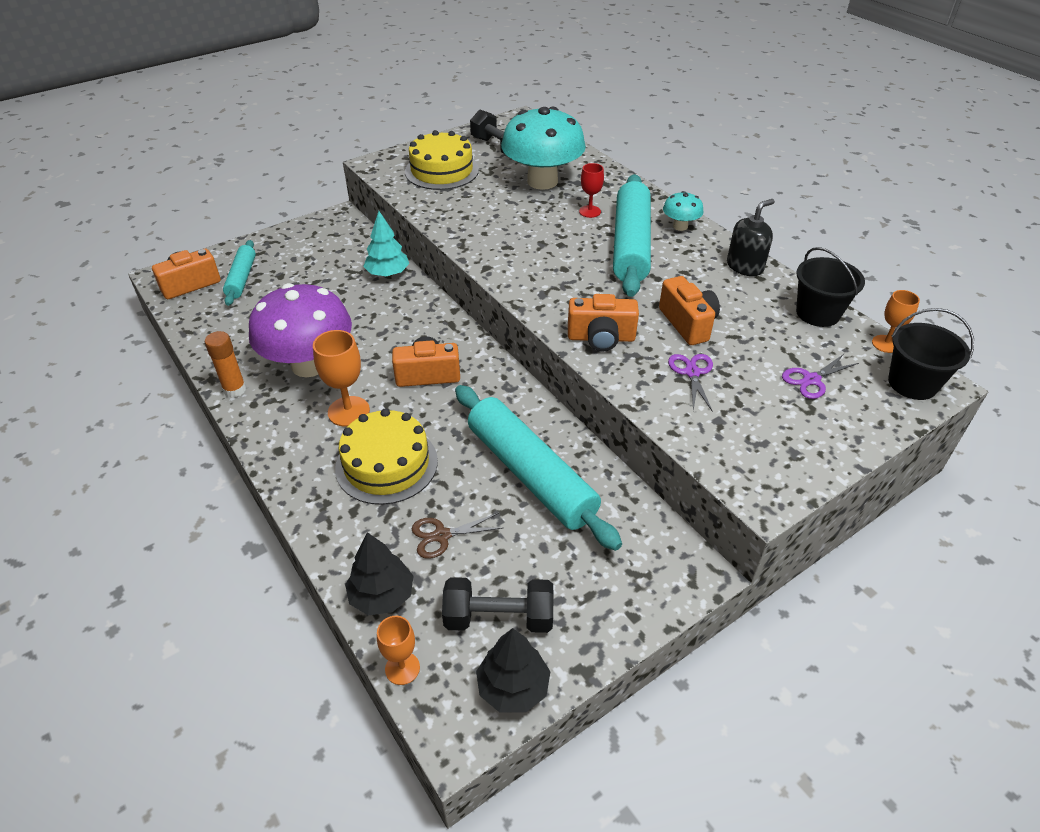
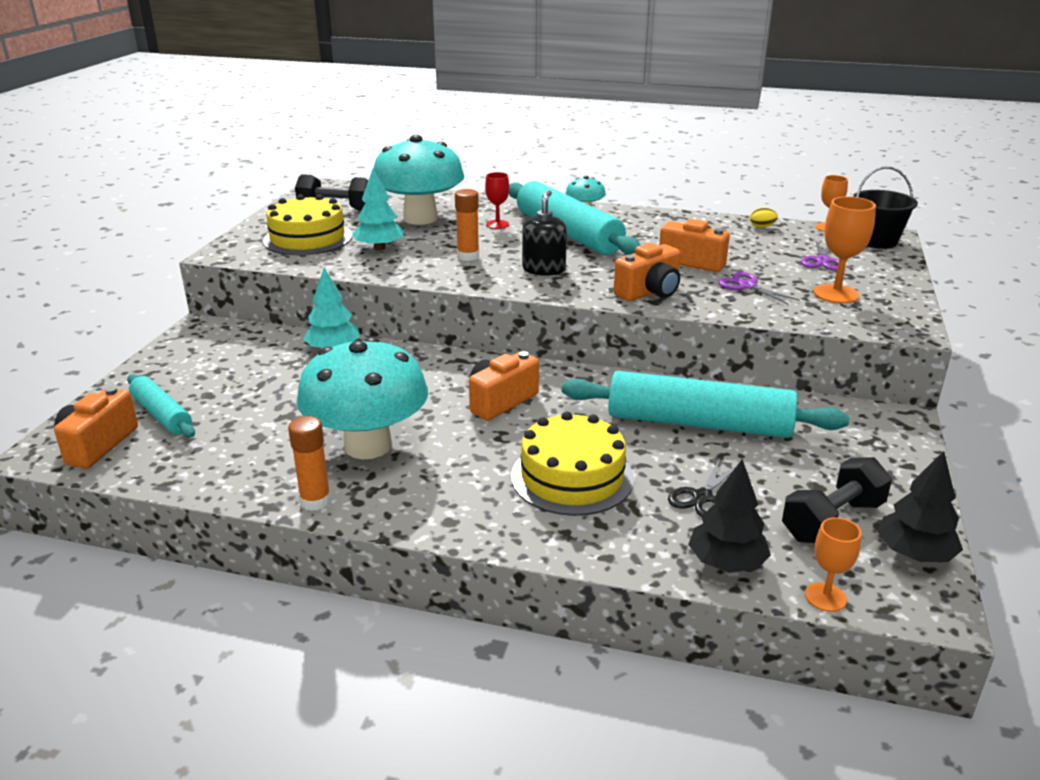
camera: 40 degrees left, 15 degrees down
purple mushroom [249,283,352,377] -> turquoise mushroom [297,337,428,459]
orange goblet [313,330,370,427] -> orange goblet moved to [814,196,876,304]
brown scissors [412,513,503,559] -> black scissors [668,458,735,516]
black soap dispenser [727,199,775,276] -> black soap dispenser moved to [522,190,567,276]
black bucket [796,247,865,327] -> yellow egg [750,207,778,228]
none -> turquoise tree [352,168,404,251]
none -> orange glue stick [455,189,479,261]

